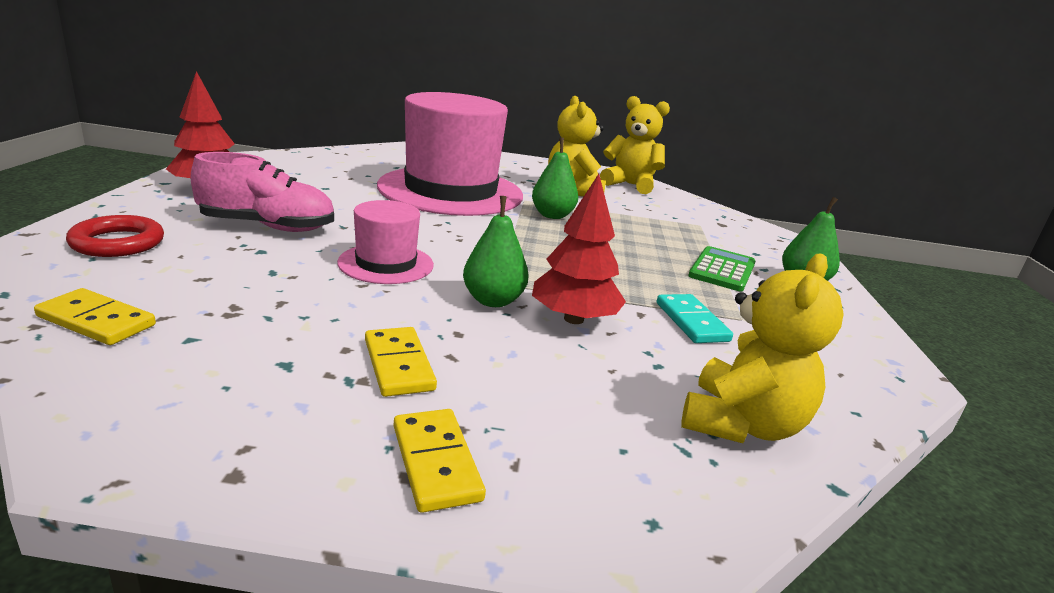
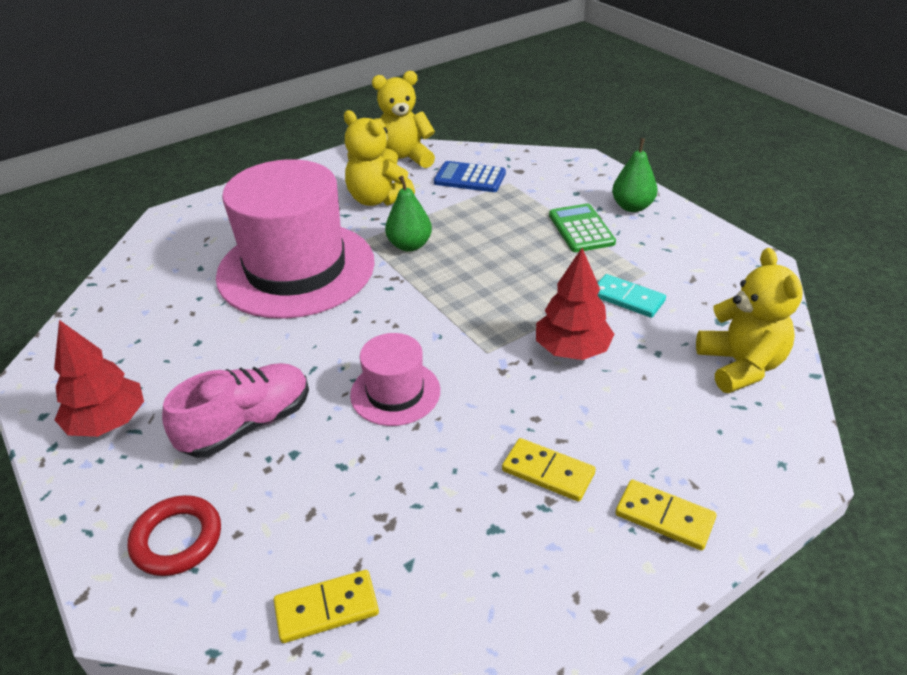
camera: 35 degrees left, 15 degrees up
green pear [463,196,529,307] -> none
none -> blue calculator [434,161,506,192]

